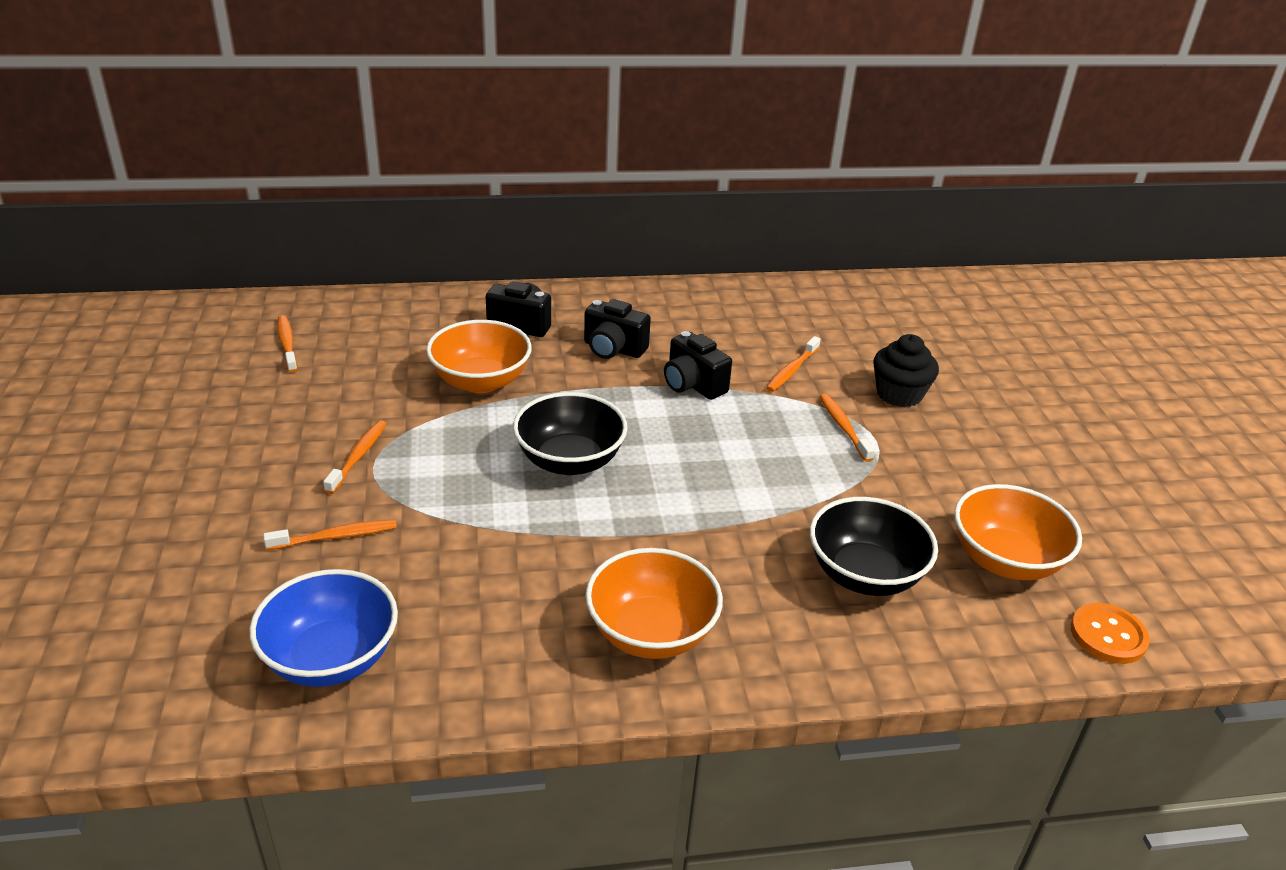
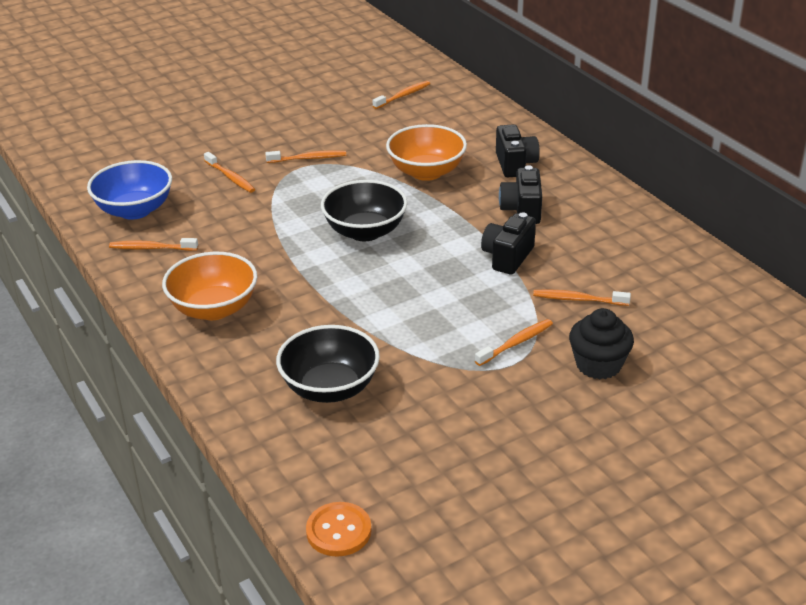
camera: 70 degrees right, 0 degrees up
orange bowl [954,484,1082,580] -> none
none -> orange toothbrush [109,238,198,251]

